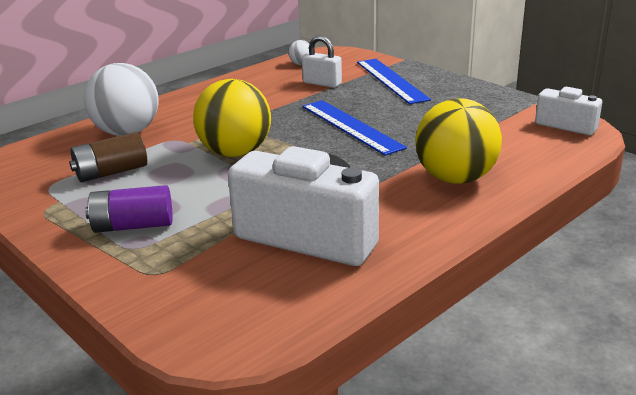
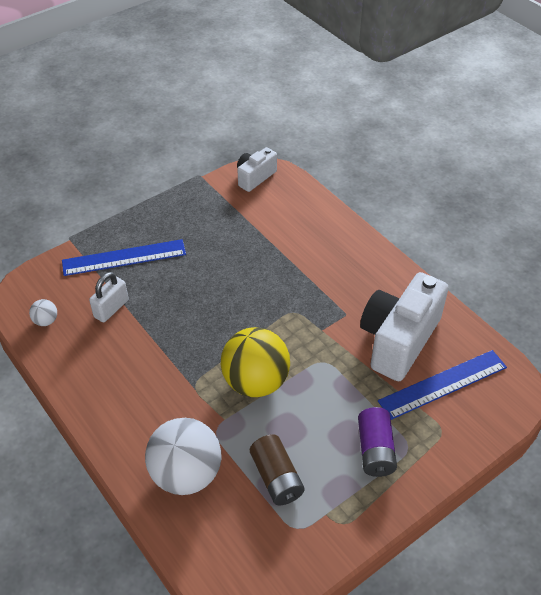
camera: 85 degrees left, 20 degrees up
blue ruler [302,100,407,156] -> blue ruler moved to [378,350,507,420]
yellow ball [415,98,502,184] -> none

